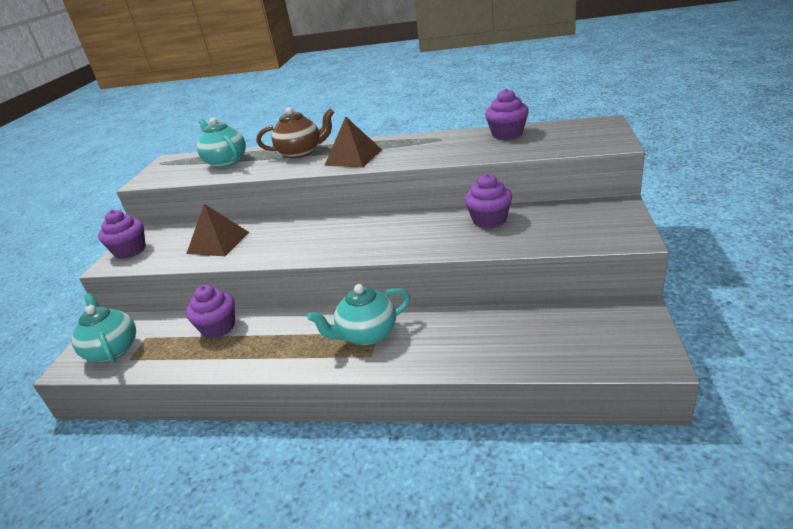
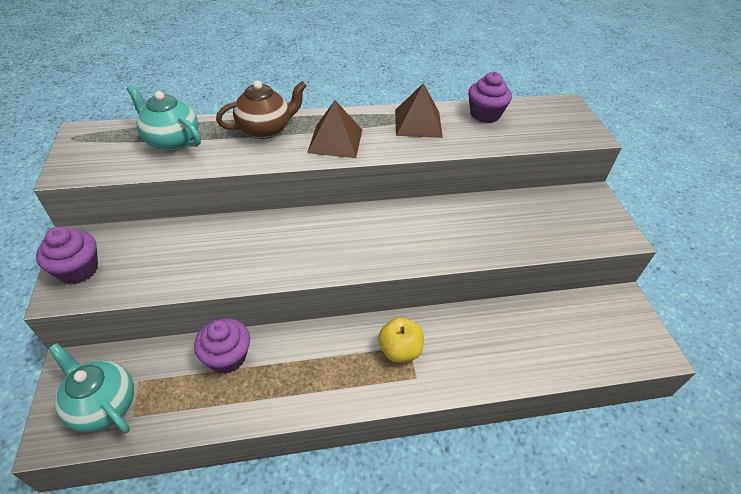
camera: 25 degrees left, 15 degrees up
brown pyramid [186,204,249,256] -> brown pyramid moved to [395,83,443,138]
turquoise teapot [308,284,410,345] -> yellow apple [378,317,424,362]
purple cupcake [464,173,512,228] -> none

